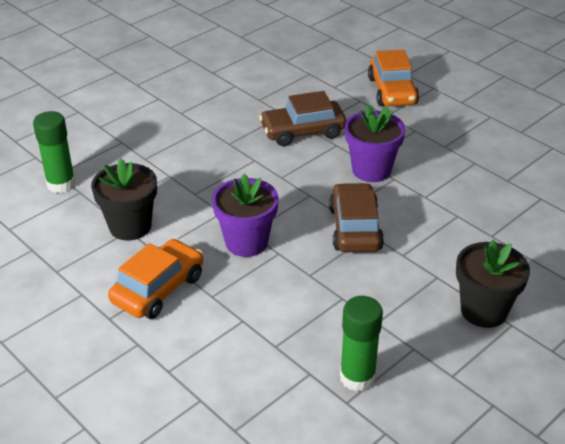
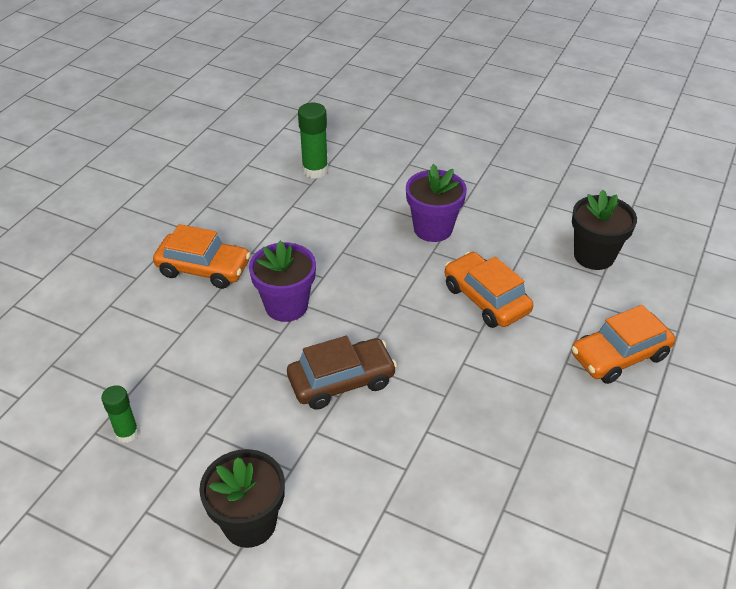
camera: 70 degrees right, 5 degrees up
black flower pot [91,159,157,240] -> black flower pot moved to [572,190,637,270]
brown car [259,91,346,146] -> orange car [445,252,533,328]
green glue stick [340,296,383,392] -> green glue stick [101,385,139,443], size x0.65
purple flower pot [345,105,405,182] -> purple flower pot moved to [406,164,467,242]

